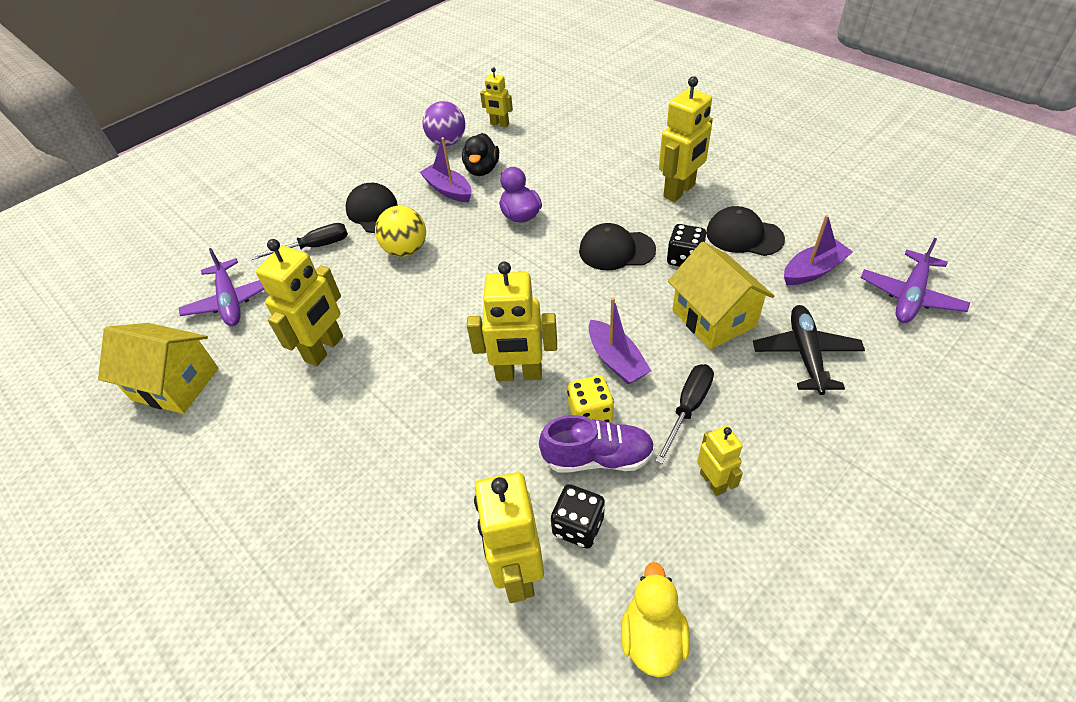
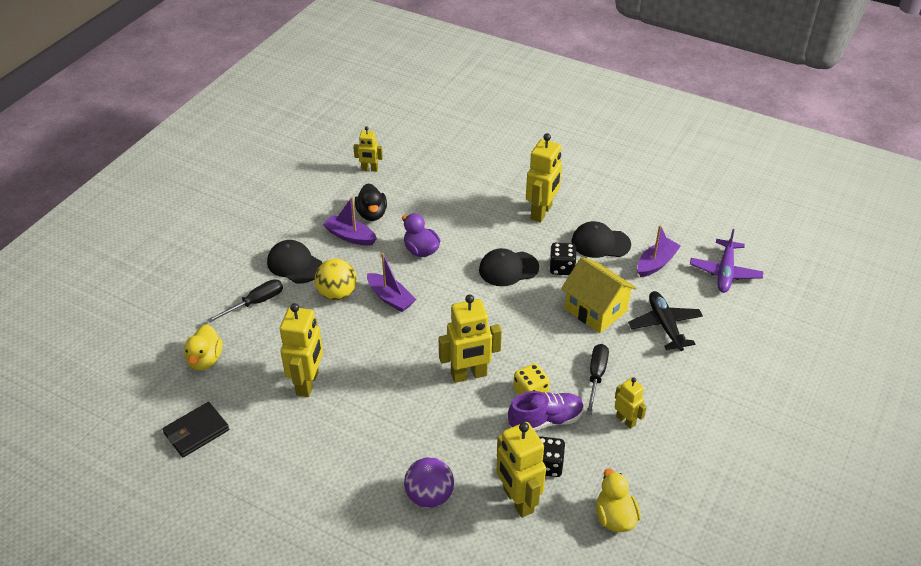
camera: 20 degrees left, 5 degrees down
yellow house [98,323,218,414] -> black wallet [162,402,229,457]
purple plane [179,248,264,326] -> yellow duck [184,324,223,370]
purple ball [422,101,465,146] -> purple ball moved to [404,457,454,508]
purple boat [589,297,651,385] -> purple boat moved to [367,253,416,312]

